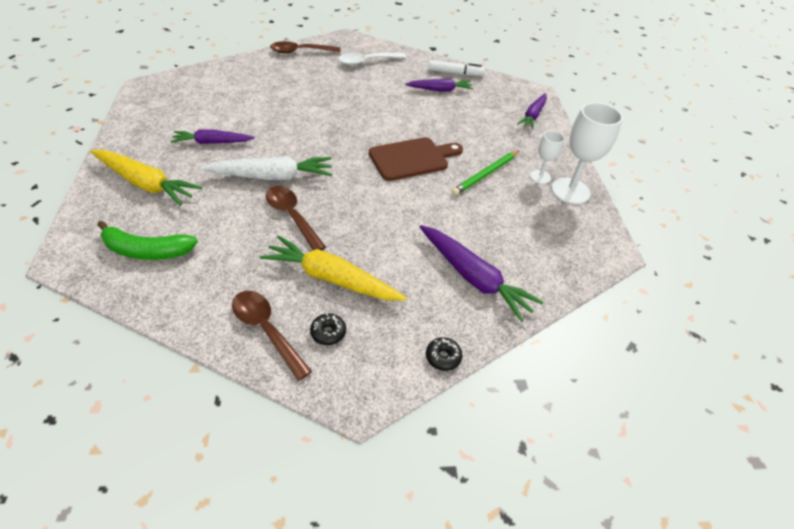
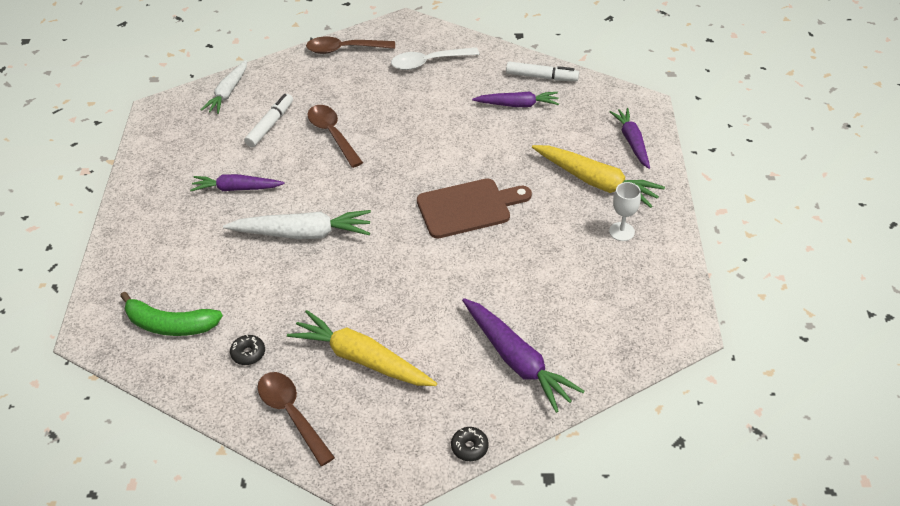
camera: 10 degrees right, 0 degrees up
yellow carrot [90,150,202,206] -> yellow carrot moved to [532,145,665,208]
brown spoon [266,186,326,250] -> brown spoon moved to [308,105,363,168]
black donut [310,313,346,345] -> black donut moved to [230,335,265,365]
green pencil [451,151,519,196] -> none
purple carrot [517,93,547,130] -> purple carrot turned 135 degrees clockwise [609,108,650,169]
white goblet [551,103,623,204] -> none
none -> white carrot [201,60,247,114]
none -> white marker [244,94,293,148]

